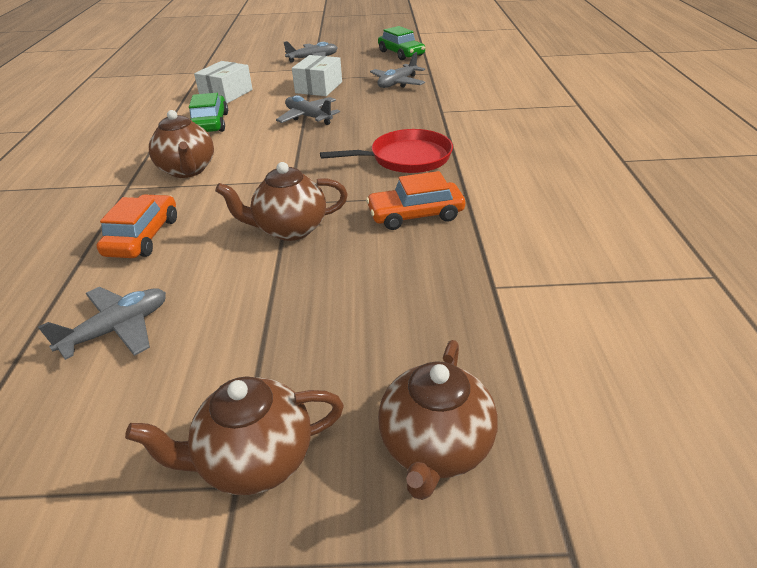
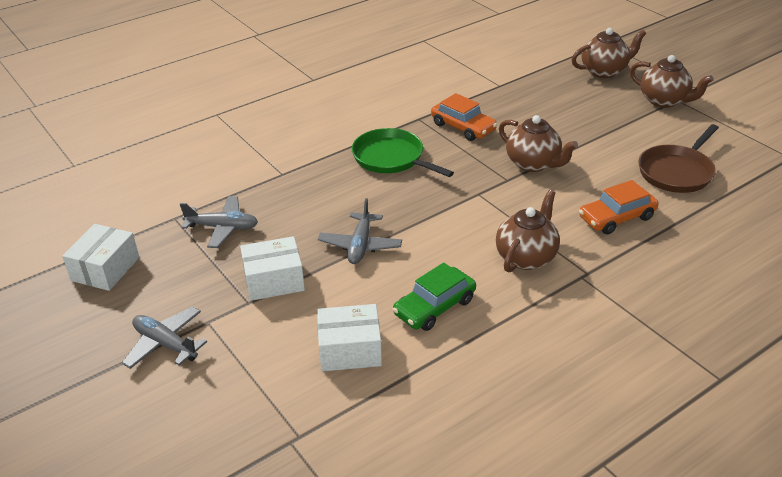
camera: 125 degrees left, 0 degrees up
grey plane [38,287,166,360] -> brown pan [638,124,719,193]
red pan [320,129,453,173] -> green pan [352,128,454,177]
green car [378,26,425,60] -> white box [62,224,139,291]

